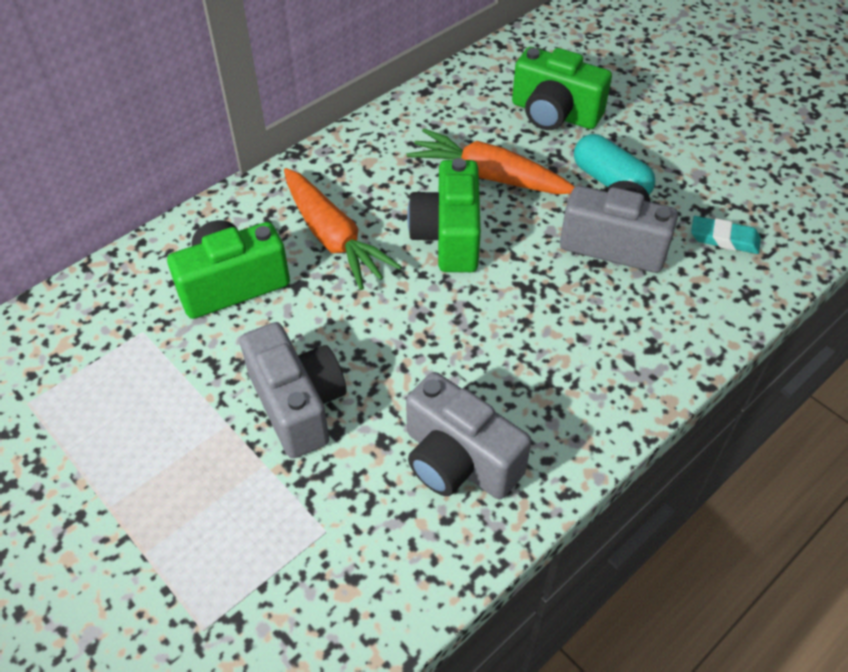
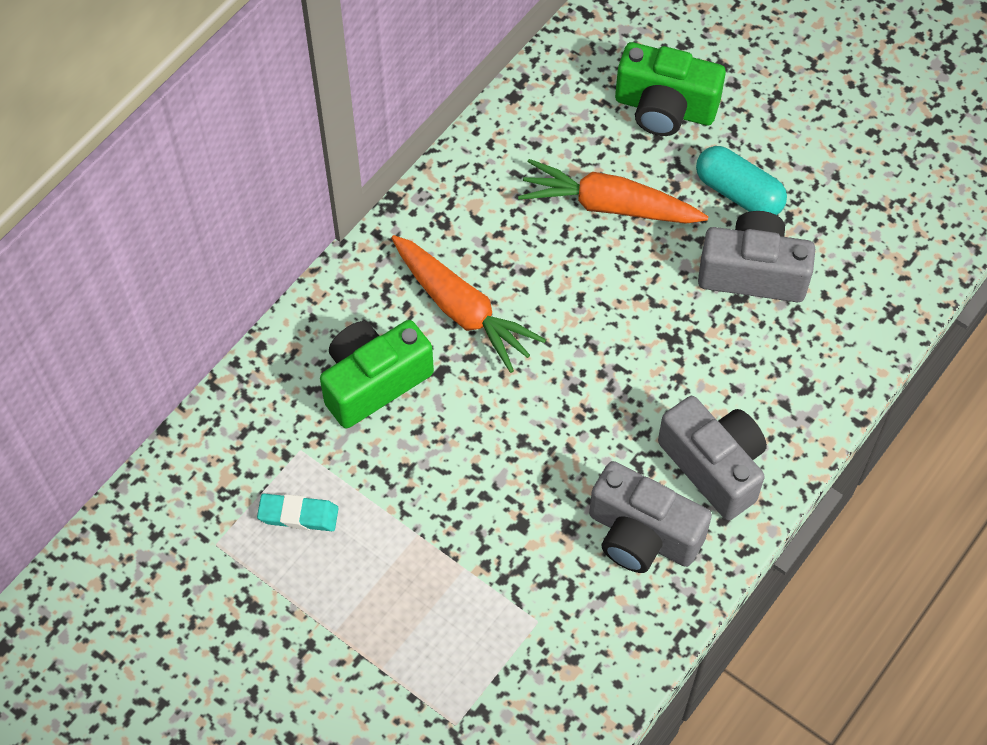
camera: 10 degrees left, 10 degrees up
grey camera [240,322,346,458] -> grey camera moved to [658,396,767,520]
green camera [407,158,481,272] -> none
turquoise eraser [691,216,761,254] -> turquoise eraser moved to [257,494,339,531]

